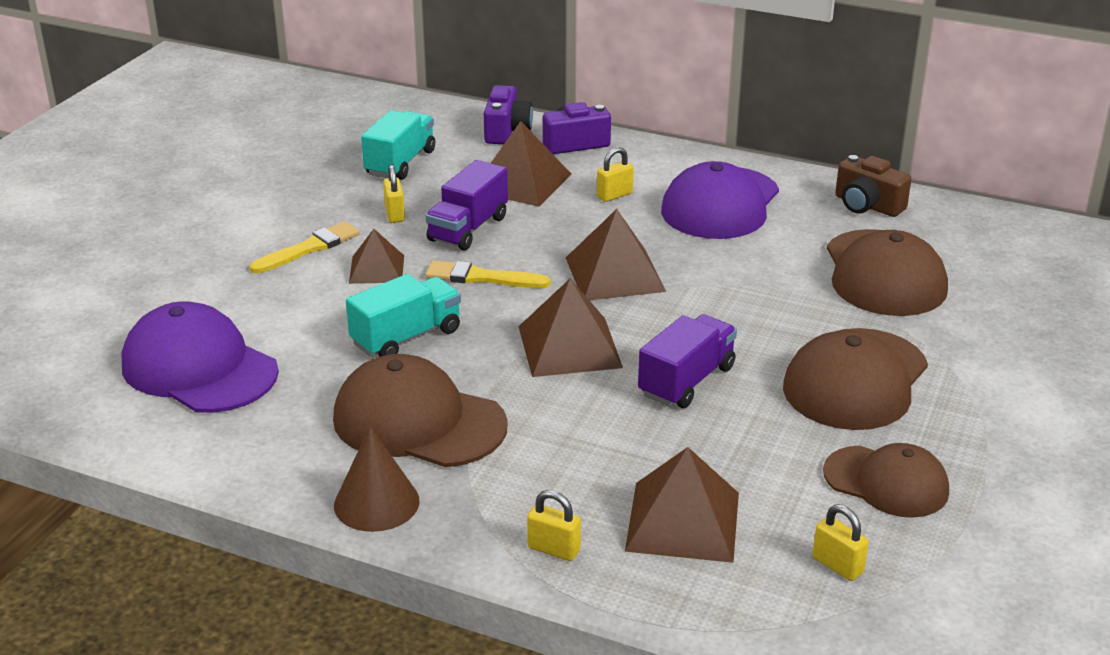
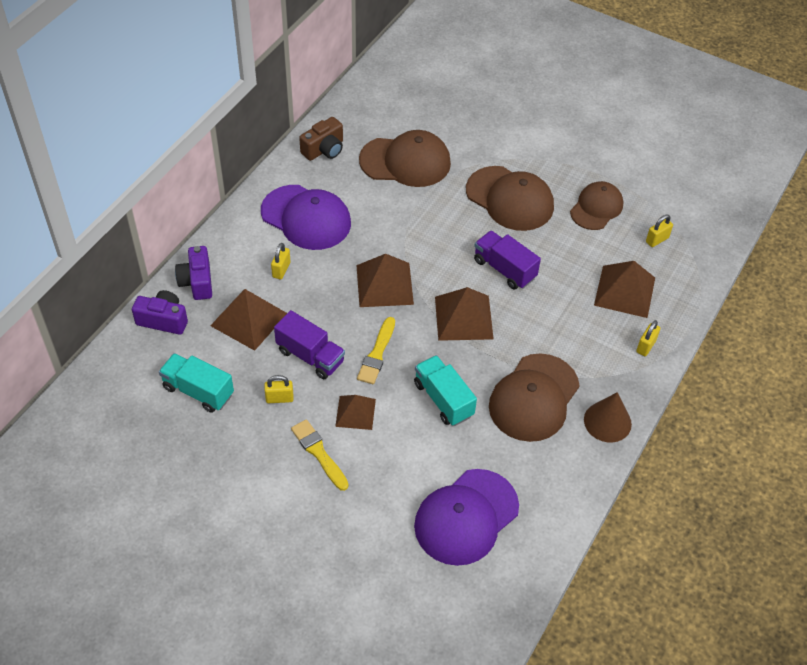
camera: 85 degrees left, 20 degrees up
yellow padlock [597,147,634,202] -> yellow padlock turned 45 degrees clockwise [271,243,291,279]

